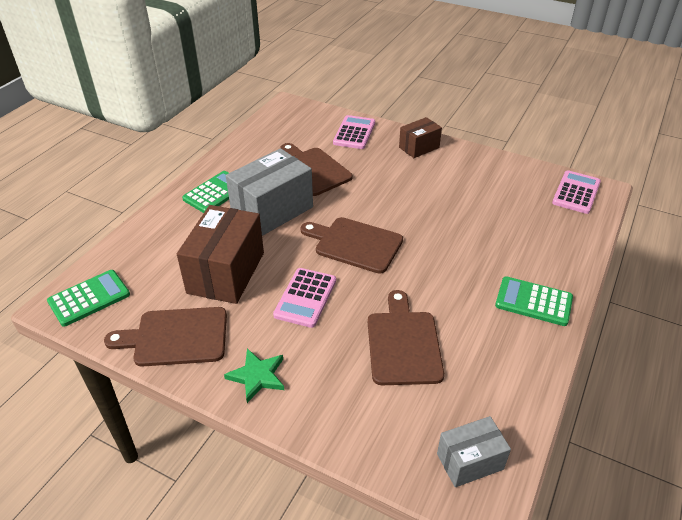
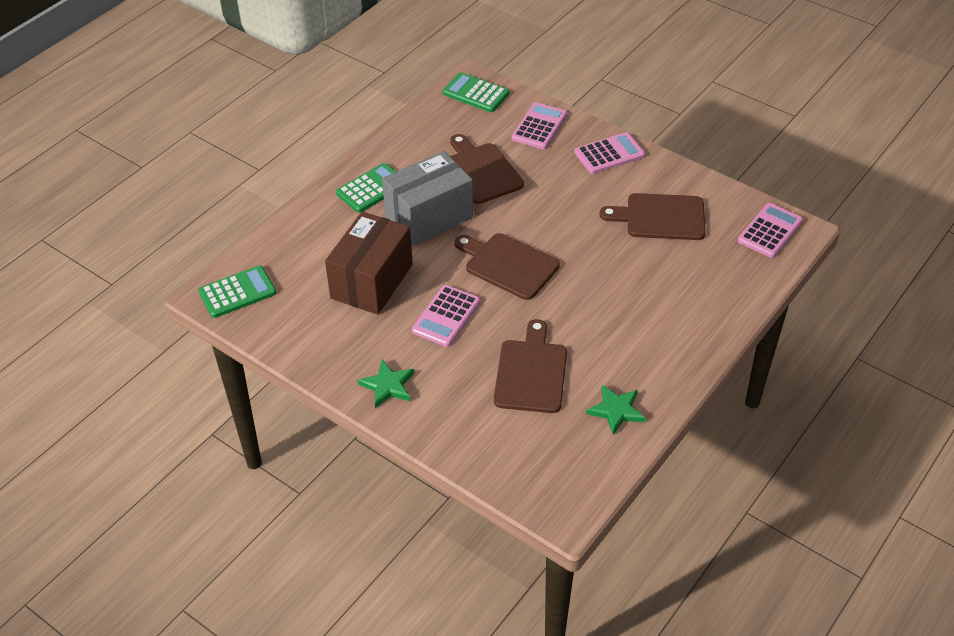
camera: 10 degrees right, 5 degrees up
brown cutting board [104,307,227,367] -> brown cutting board moved to [599,193,705,240]
brown box [399,117,442,158] -> pink calculator [574,132,645,174]
grey box [437,416,511,487] -> none
green calculator [495,276,573,326] -> green calculator moved to [443,72,509,112]
none -> green star [586,385,646,435]

